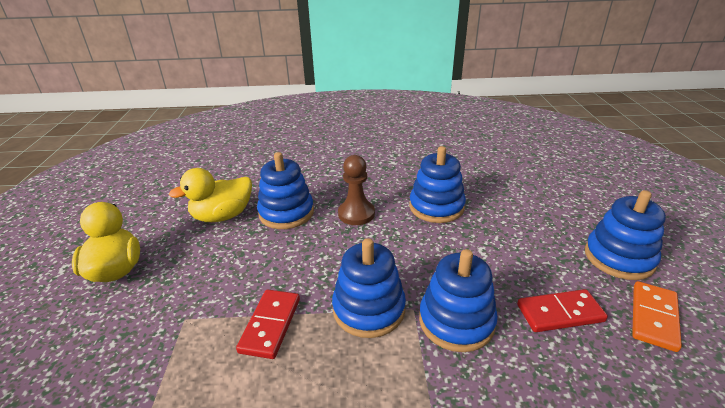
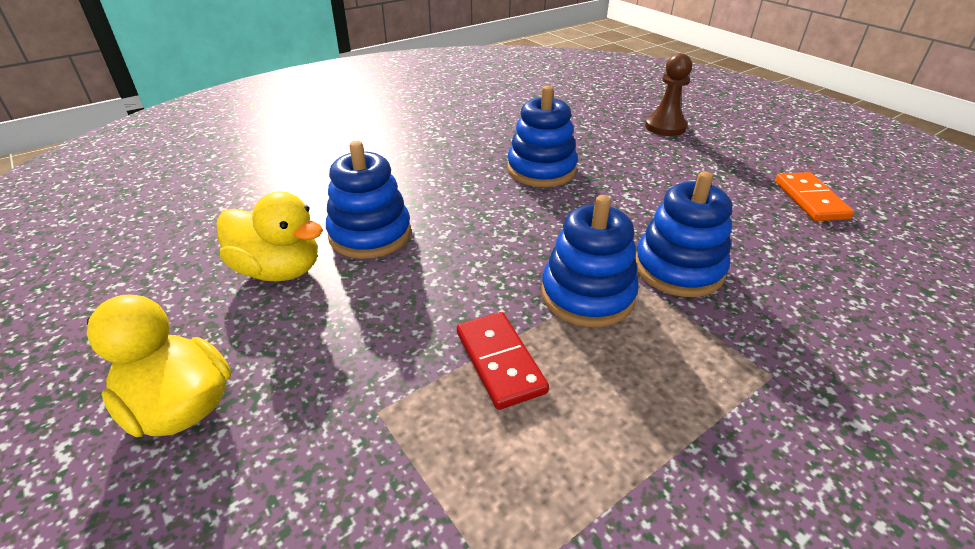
camera: 35 degrees left, 5 degrees up
yellow duck [169,168,252,222] -> yellow duck turned 90 degrees counterclockwise [217,191,323,281]
brown pawn [338,155,375,225] -> brown pawn moved to [645,53,692,136]
red domino [517,289,608,332] -> none
blue stacking toy [585,190,666,280] -> none

